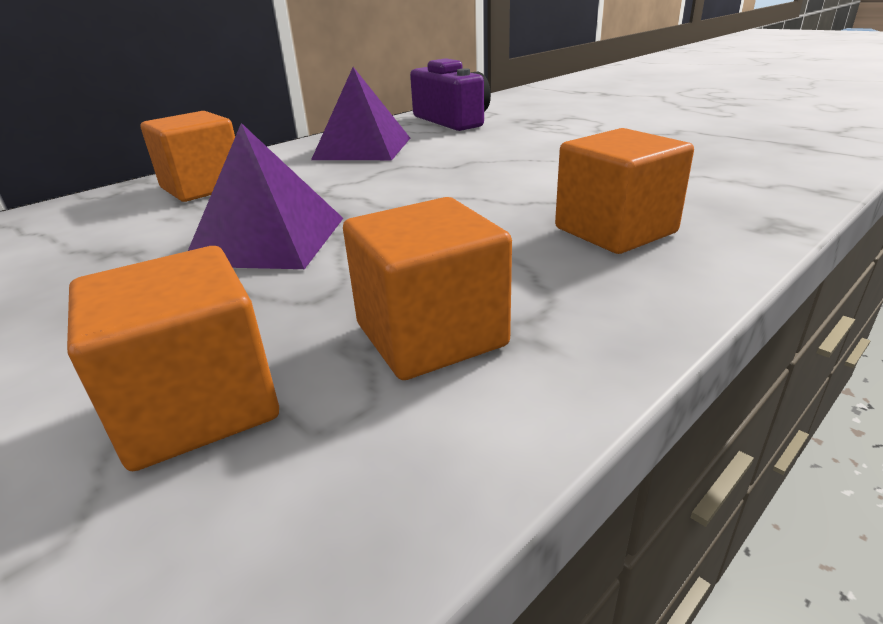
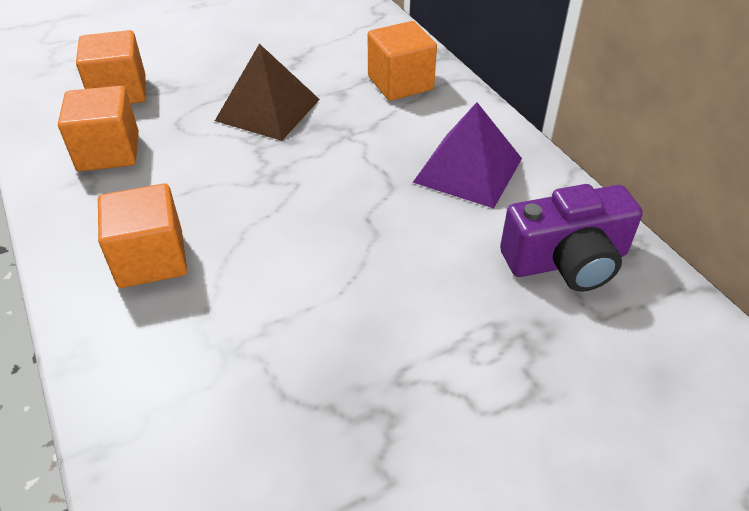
camera: 105 degrees right, 15 degrees up
purple pyramid [188,123,343,269] -> brown pyramid [215,44,320,141]

